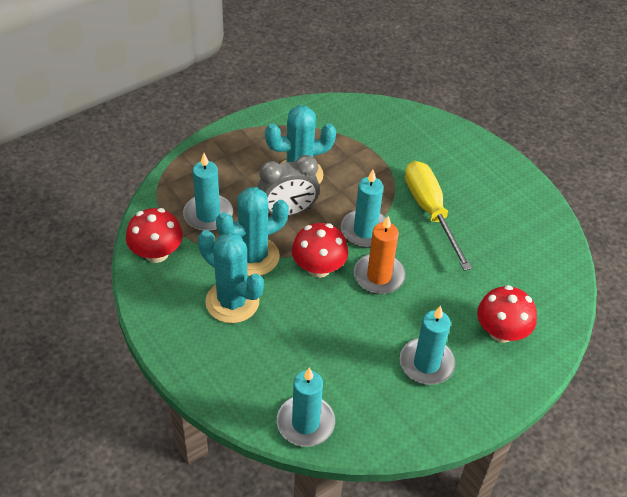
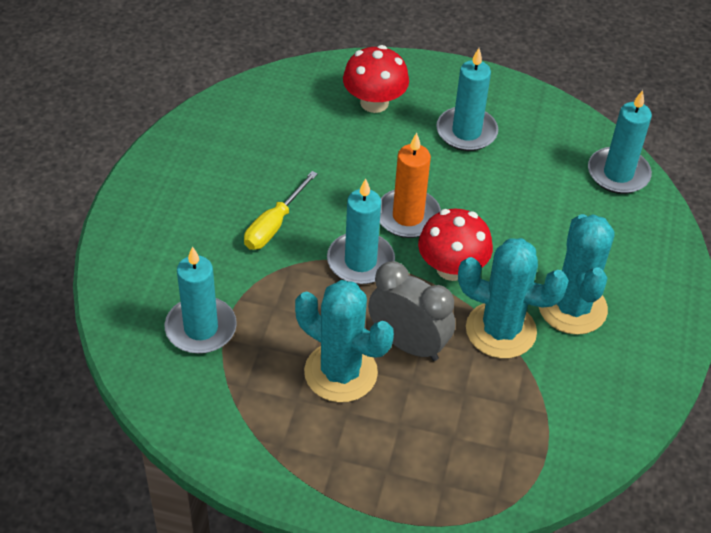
camera: 130 degrees left, 0 degrees up
red mushroom [126,208,183,263] -> none
turquoise candle [183,153,233,231] -> turquoise candle moved to [165,246,237,354]
yellow screwdriver [405,161,472,271] -> yellow screwdriver [244,171,318,250], size x0.62

